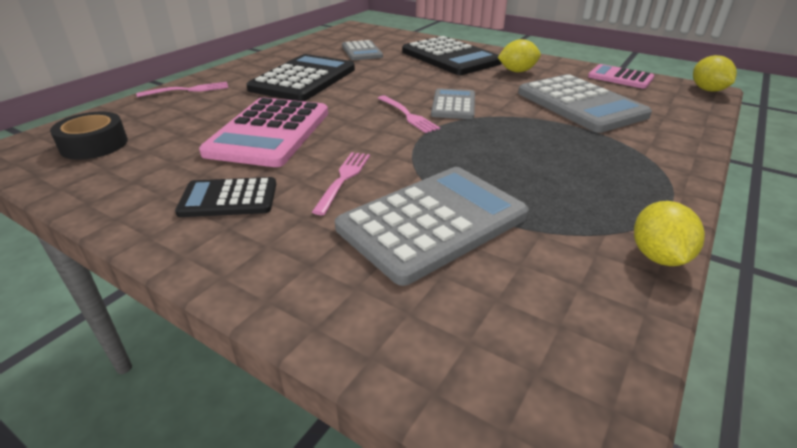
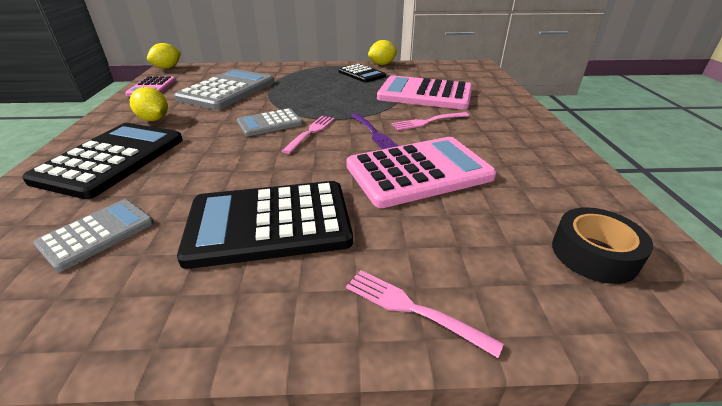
camera: 125 degrees left, 0 degrees up
black calculator [175,177,276,217] -> black calculator moved to [338,64,386,83]
grey calculator [335,167,529,286] -> pink calculator [377,76,472,110]
none -> purple fork [351,113,398,149]

